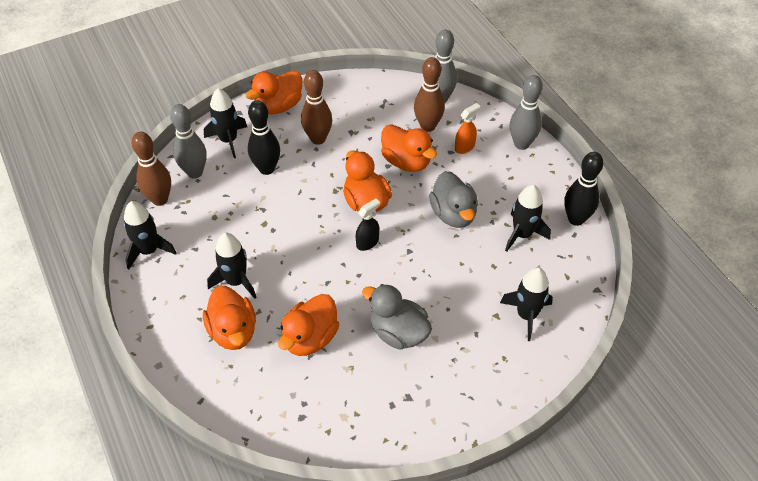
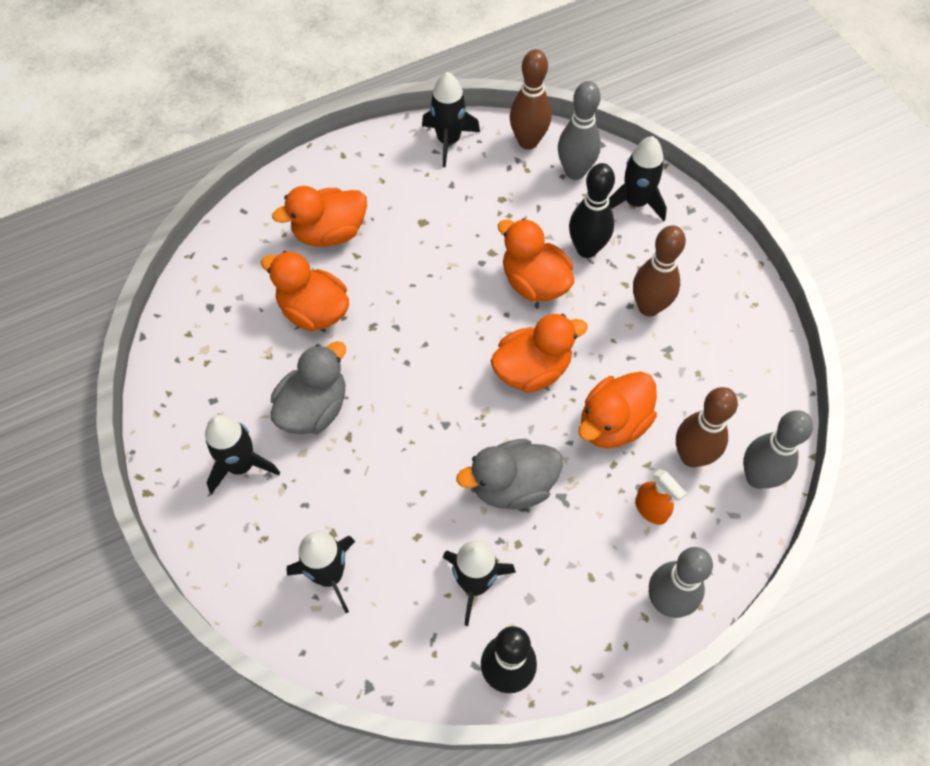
camera: 90 degrees right, 10 degrees up
black rocket [207,233,257,299] -> black rocket moved to [205,415,280,494]
orange duck [246,70,302,114] -> orange duck moved to [498,218,574,301]
black spray bottle [356,199,380,251] -> none

